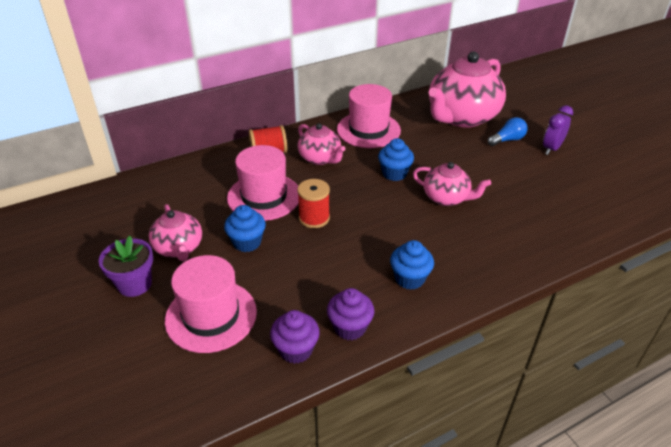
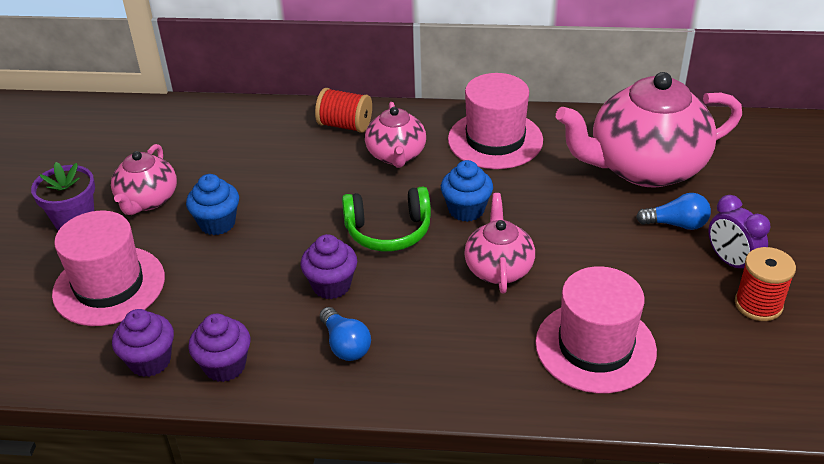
camera: 35 degrees right, 0 degrees up
pink hat [227,145,299,221] -> pink hat moved to [535,266,657,394]
red spool [297,179,330,228] -> red spool moved to [735,247,796,321]
blue cupcake [390,240,434,290] -> blue light bulb [320,307,371,361]
pink teapot [413,162,491,206] -> pink teapot turned 150 degrees counterclockwise [464,193,535,293]
purple clock [543,105,573,155] -> purple clock turned 105 degrees counterclockwise [708,195,770,268]
none -> purple cupcake [300,234,357,299]
none -> green headphones [342,187,431,252]

